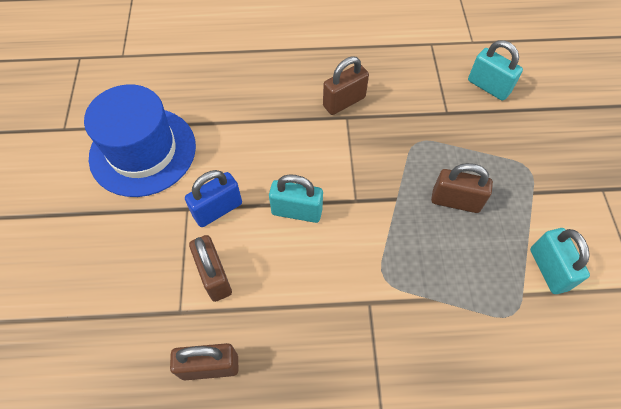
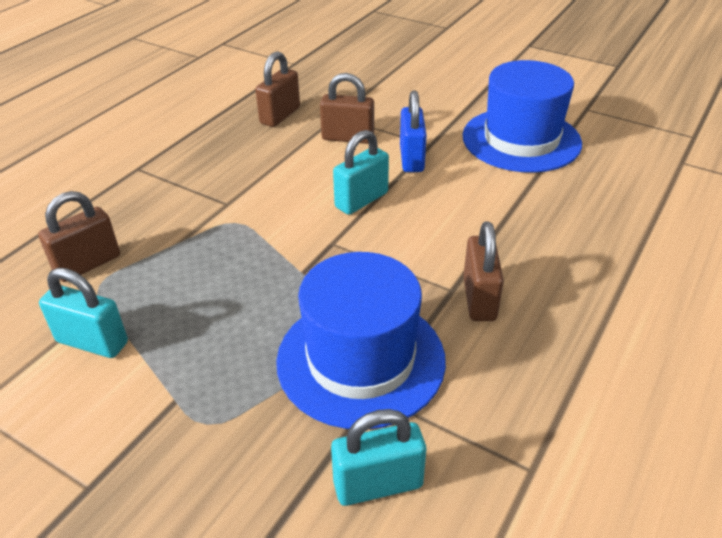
camera: 125 degrees right, 20 degrees down
brown padlock [431,163,493,213] -> brown padlock moved to [38,191,120,282]
none -> blue hat [276,252,446,429]

